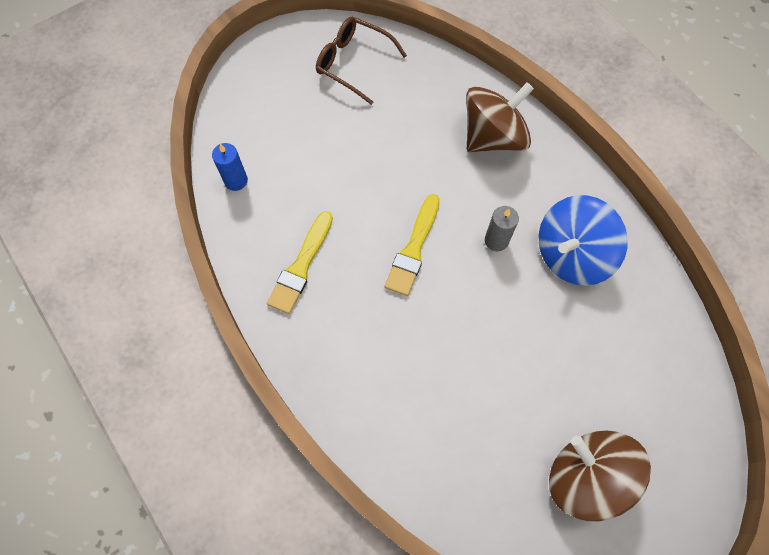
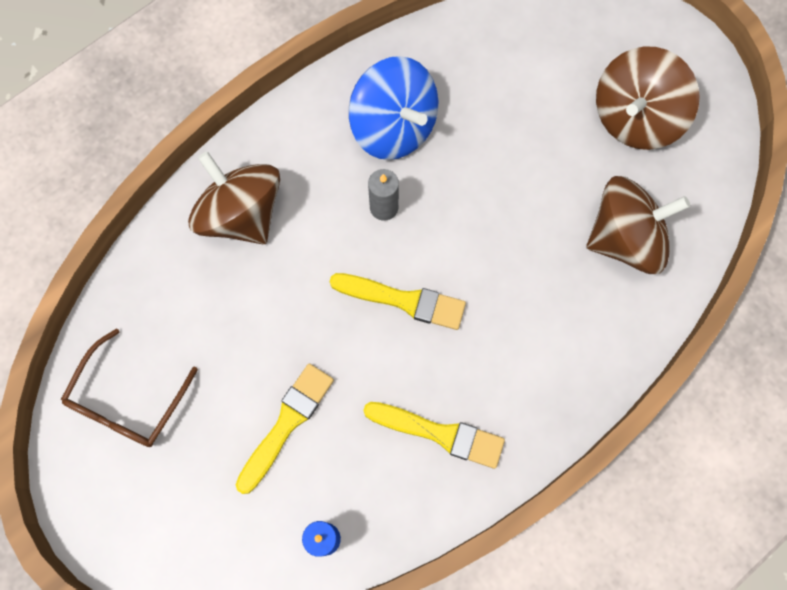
camera: 95 degrees left, 5 degrees up
none -> yellow brush [236,364,334,494]
none -> brown spinning top [587,176,690,274]

